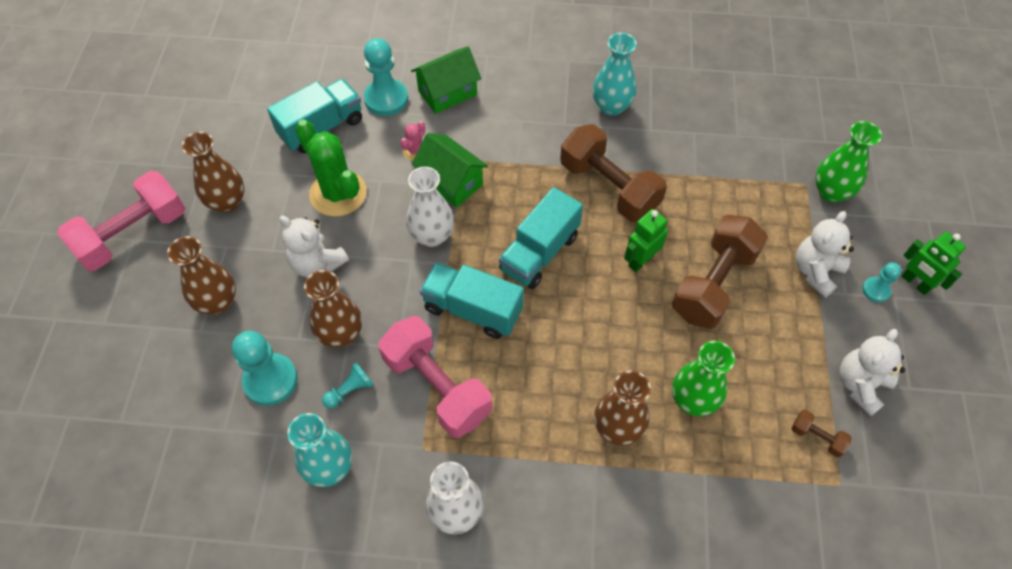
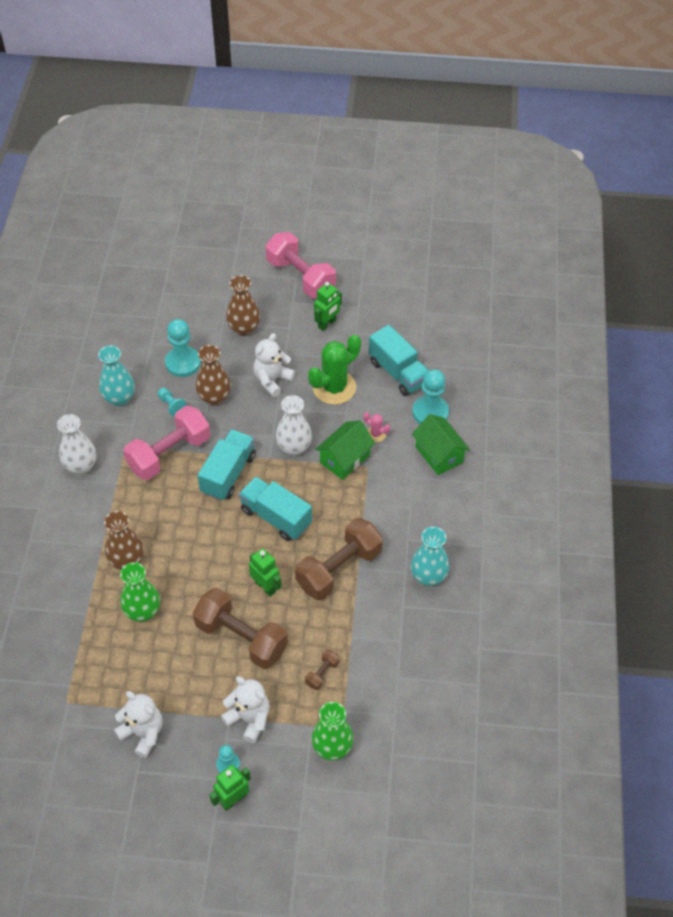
camera: 90 degrees right, 5 degrees down
brown vase [182,132,244,213] -> green robot [314,282,342,331]
brown dumbbell [791,410,852,457] -> brown dumbbell moved to [305,650,339,690]

